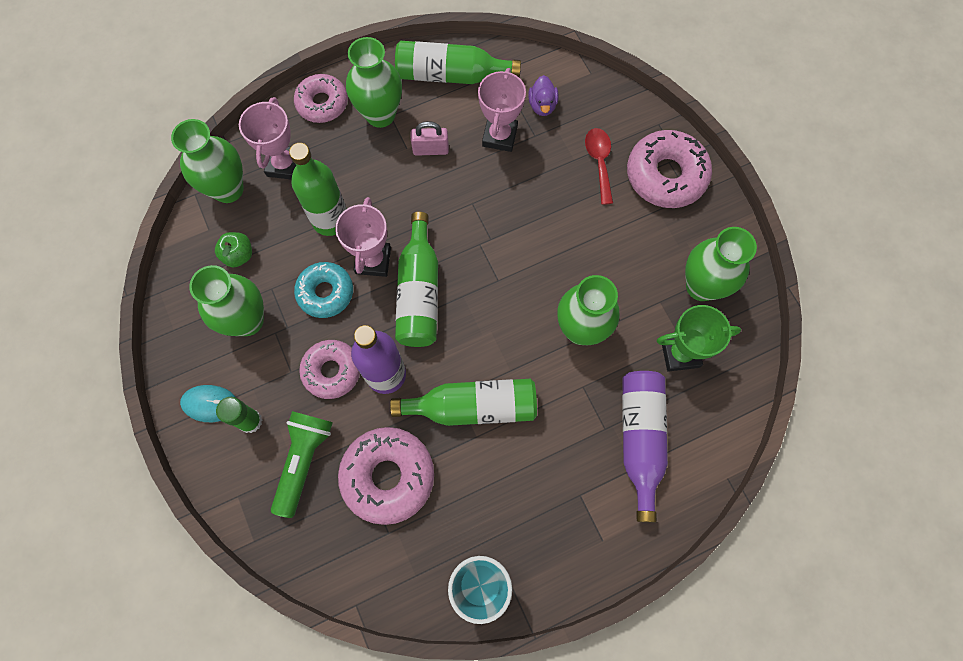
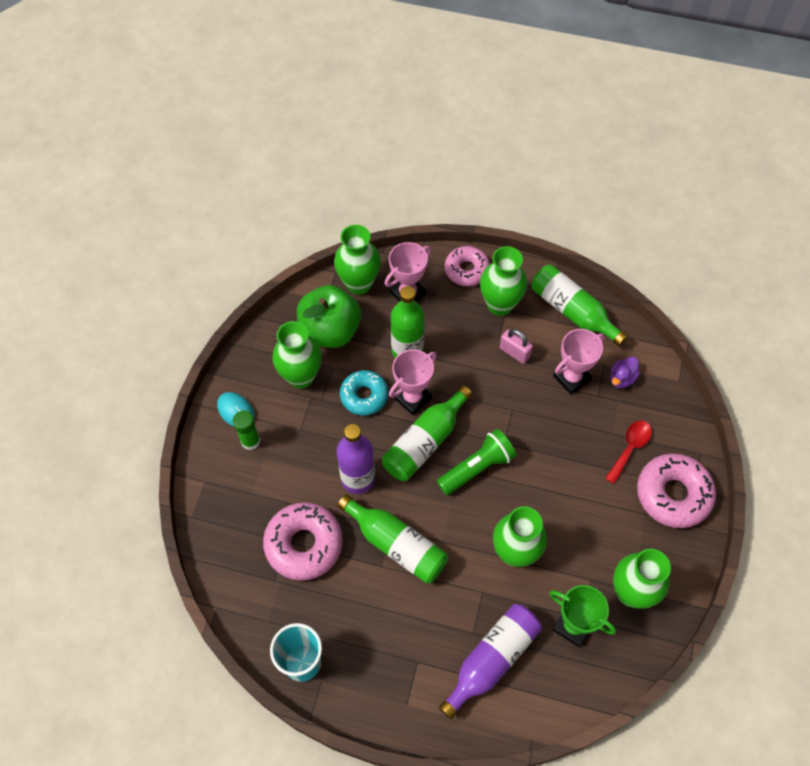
camera: 40 degrees right, 10 degrees down
green apple [215,232,252,267] -> green apple [297,285,361,348], size x2.18
green flashlight [271,411,333,518] -> green flashlight moved to [437,429,516,495]
pink donut [299,340,360,399] -> none

